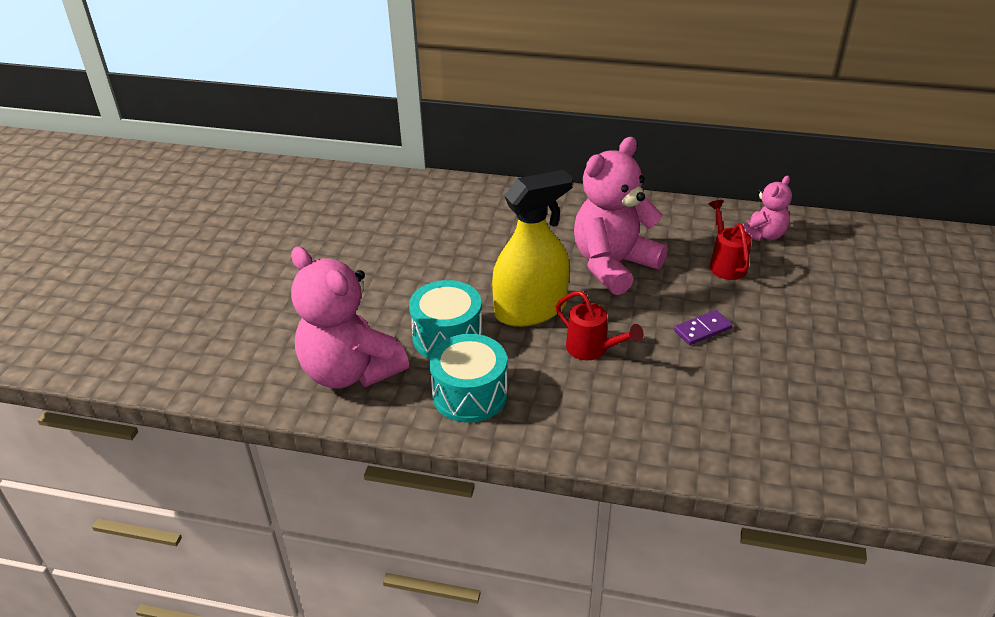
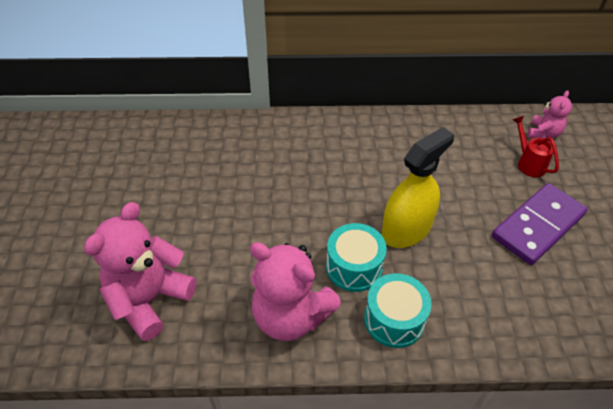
camera: 15 degrees left, 10 degrees up
red watering can [556,291,644,360] -> none
pink teddy bear [574,137,668,295] -> pink teddy bear moved to [84,202,196,341]
purple domino [674,310,732,345] -> purple domino [492,183,588,265], size x2.37

